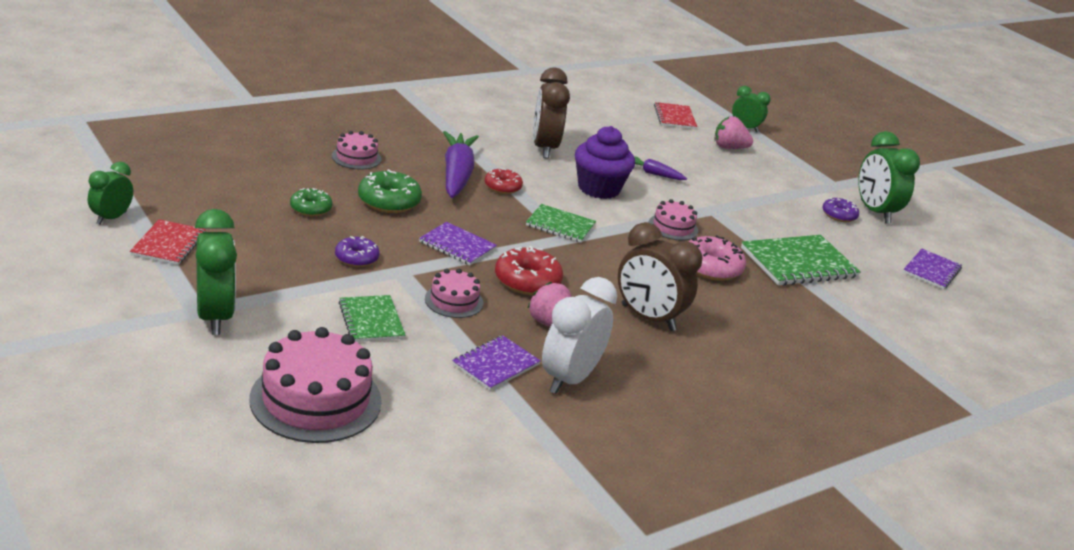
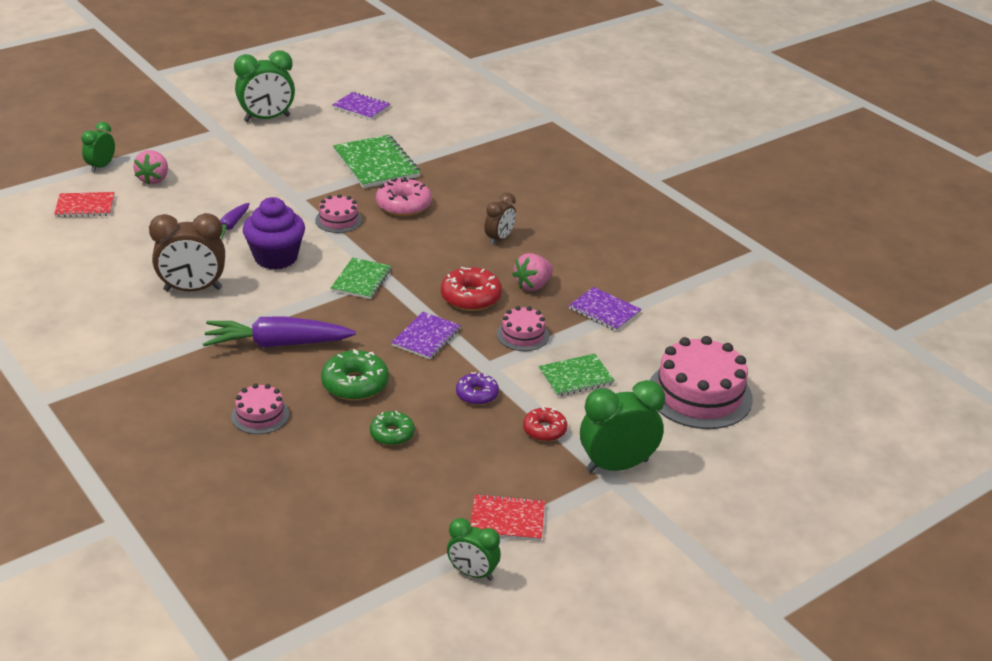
camera: 90 degrees left, 5 degrees up
red donut [485,168,523,194] -> red donut moved to [523,407,567,442]
white clock [542,277,617,394] -> none
brown clock [618,222,703,331] -> brown clock [484,193,516,246], size x0.59
purple donut [822,198,859,222] -> none

